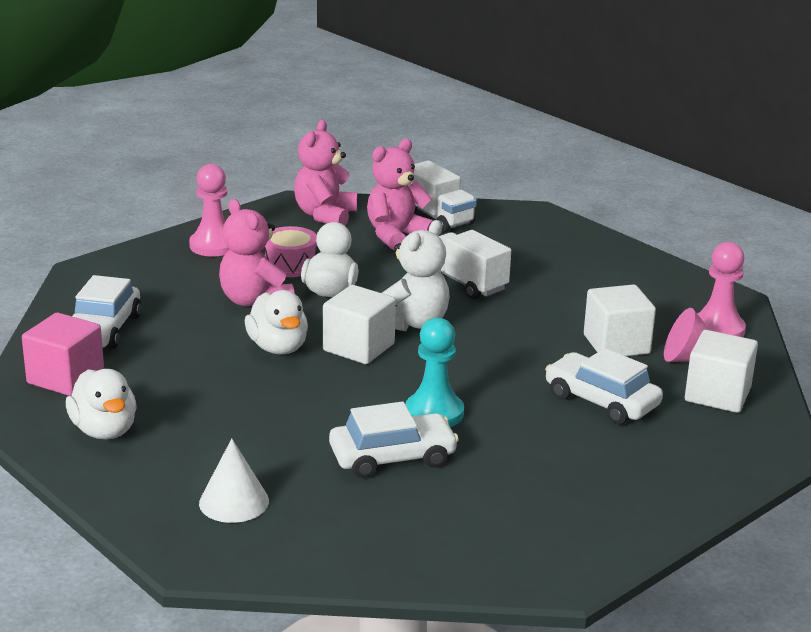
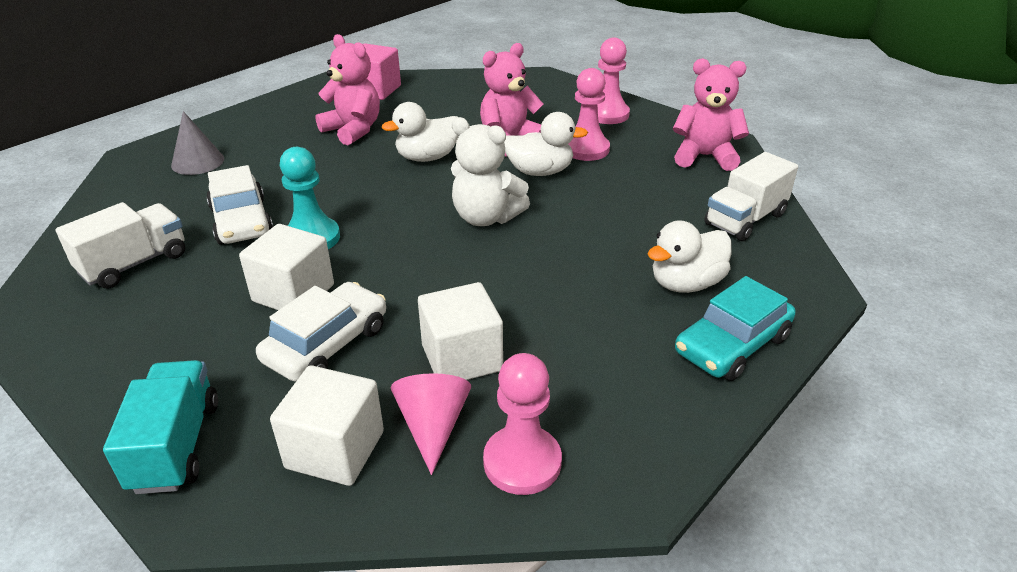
camera: 85 degrees right, 10 degrees up
white duck [66,369,137,439] -> white duck moved to [648,220,732,293]
white car [72,275,141,349] -> none
white cone [199,439,269,523] -> grey cone [171,111,224,175]
pink drum [263,226,318,277] -> pink pawn [569,68,610,161]
white cube [323,285,396,364] -> white cube moved to [239,224,334,310]
pink teddy bear [367,139,434,251] -> pink teddy bear moved to [315,34,380,145]
white truck [439,230,511,299] -> white truck moved to [55,202,185,288]
none -> turquoise truck [103,360,218,494]
none -> turquoise car [675,276,796,381]

